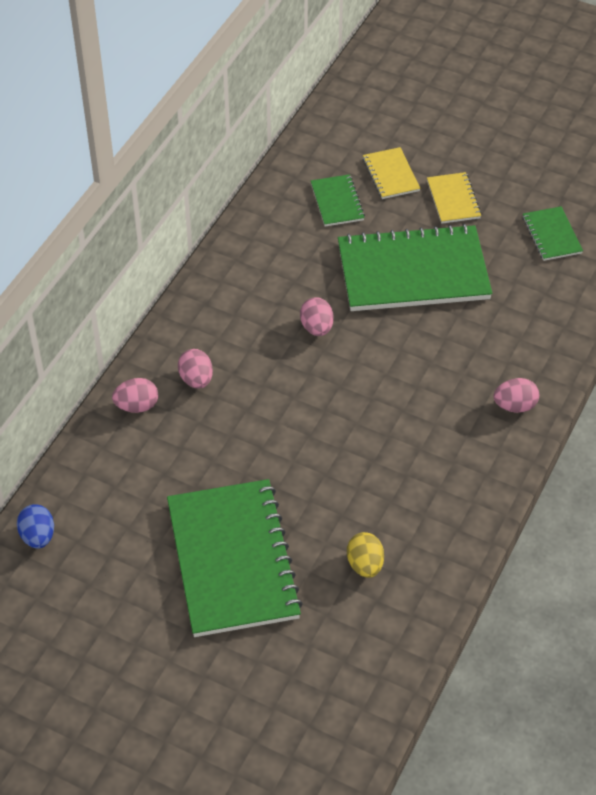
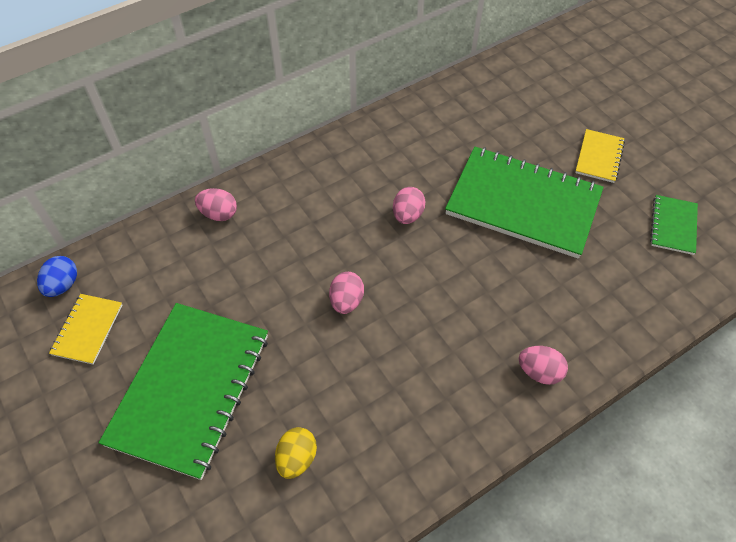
camera: 30 degrees right, 5 degrees up
pink egg [178,349,213,388] -> pink egg moved to [329,272,364,314]
green notebook [311,174,365,227] -> none
yellow notebook [363,147,420,199] -> yellow notebook moved to [49,294,122,365]

